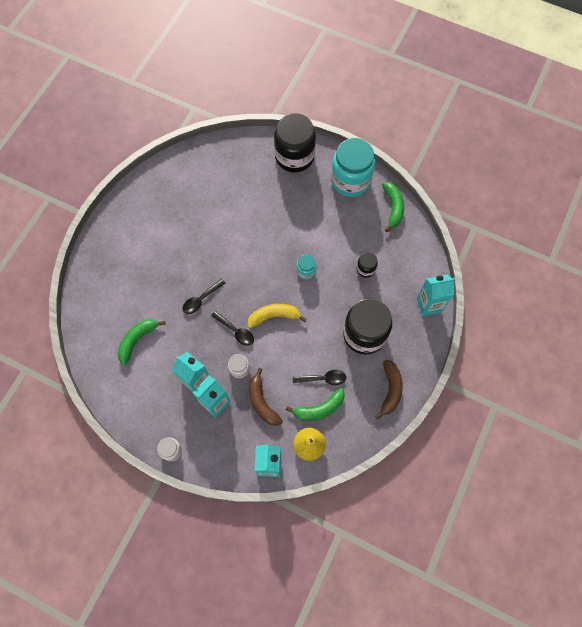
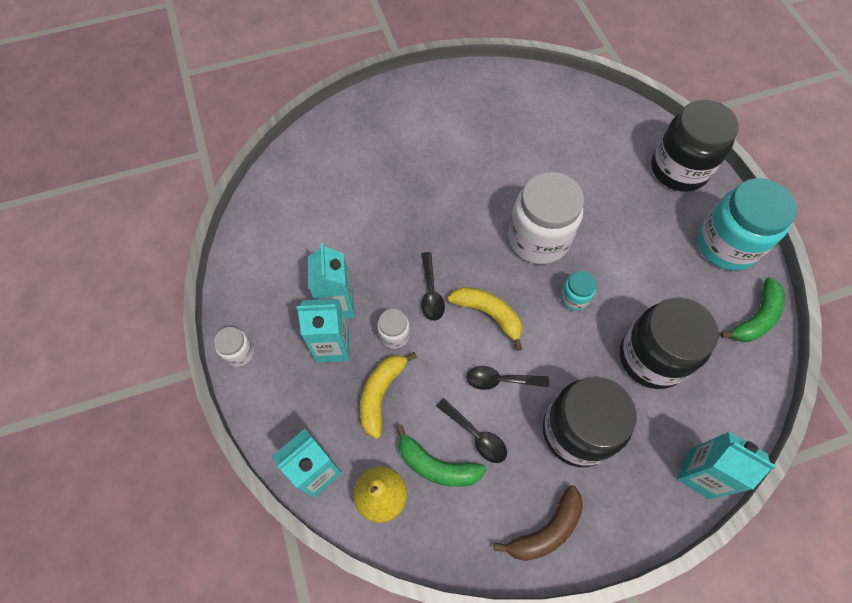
camera: 45 degrees right, 5 degrees down
green banana [117,319,165,365] -> none
black spoon [183,279,225,314] -> black spoon moved to [466,366,549,390]
brown banana [249,368,283,426] -> yellow banana [360,352,417,439]
black jar [356,252,378,278] -> black jar [620,297,719,389], size x2.19
none -> white jar [508,172,584,264]

